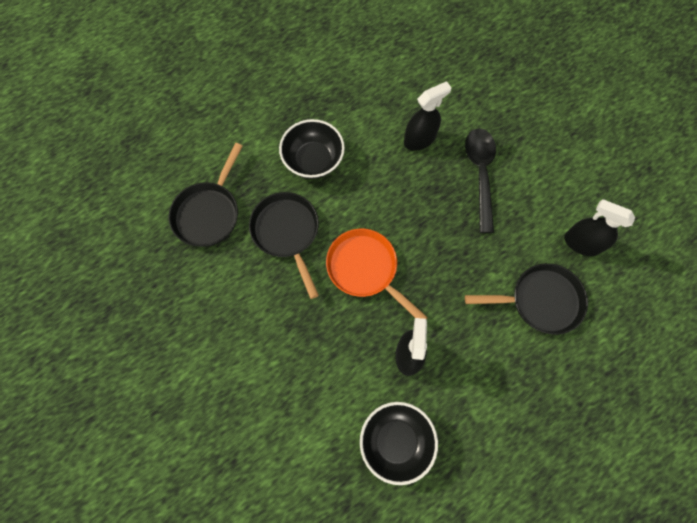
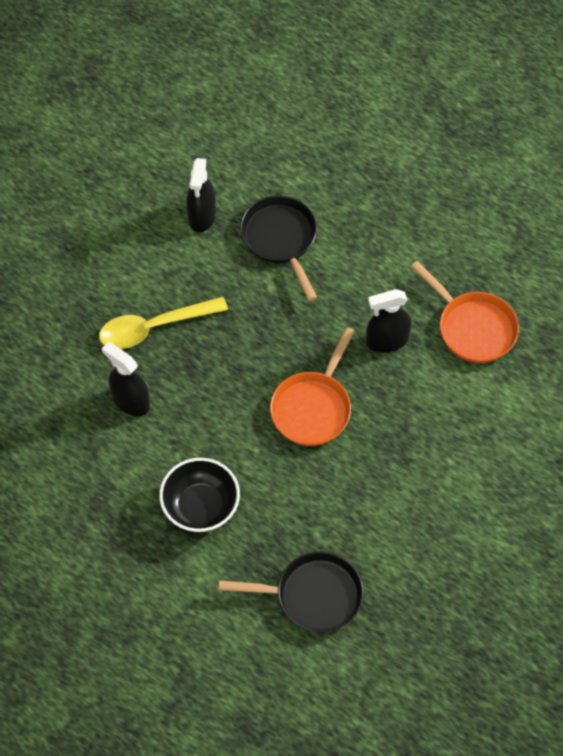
camera: 110 degrees left, 10 degrees down
black pan [249,192,319,299] -> none
black bowl [360,402,438,485] -> orange pan [411,261,519,363]
black spoon [465,128,496,233] -> yellow spoon [99,296,228,349]

